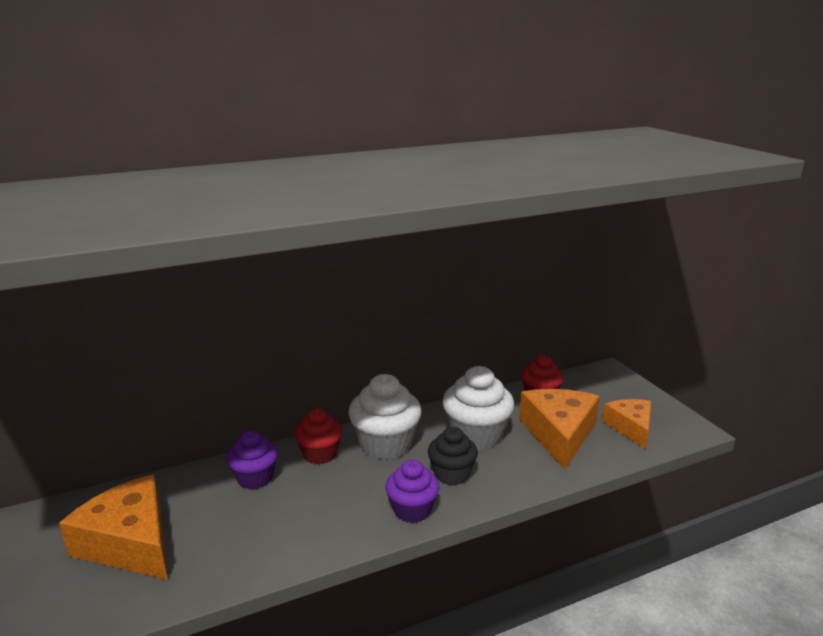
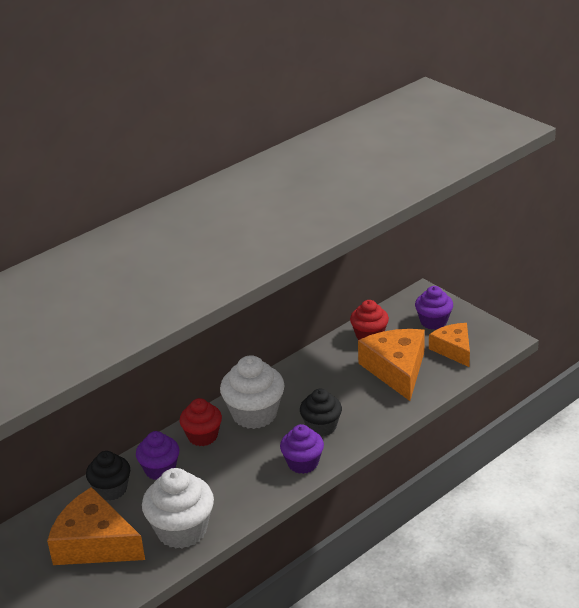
camera: 15 degrees left, 10 degrees up
white cupcake [443,366,514,450] -> white cupcake moved to [142,468,214,549]
none -> black cupcake [86,451,130,501]
none -> purple cupcake [415,286,453,330]

